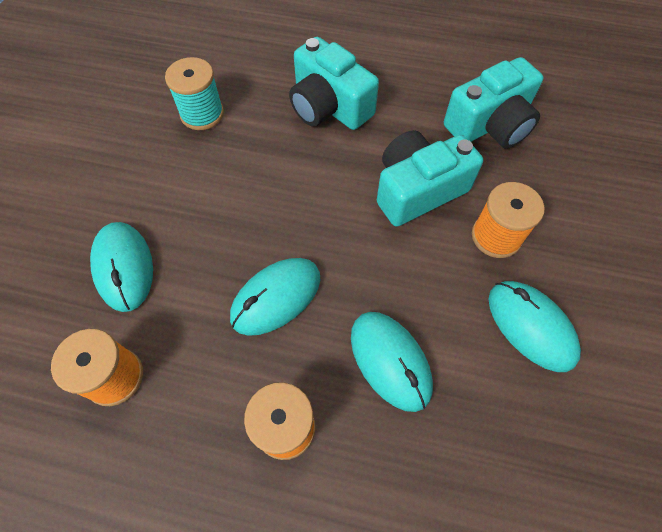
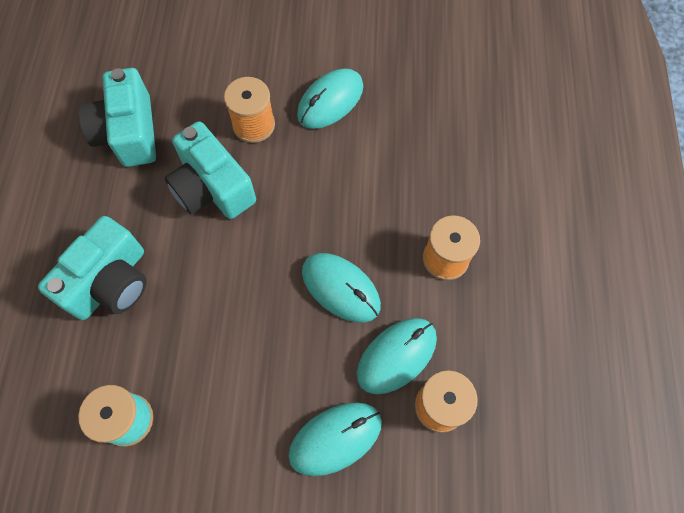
camera: 100 degrees left, 5 degrees up
turquoise mouse [351,312,433,412] -> turquoise mouse moved to [357,318,437,394]
turquoise camera [444,57,543,149] -> turquoise camera turned 150 degrees counterclockwise [78,68,156,167]

